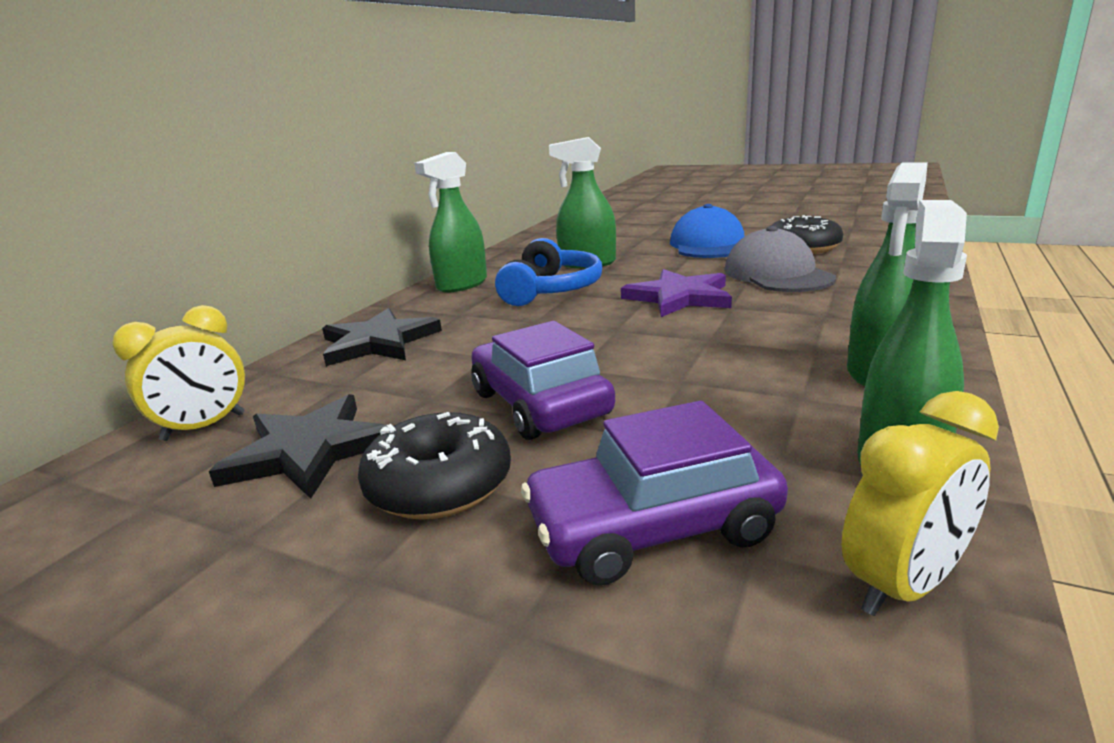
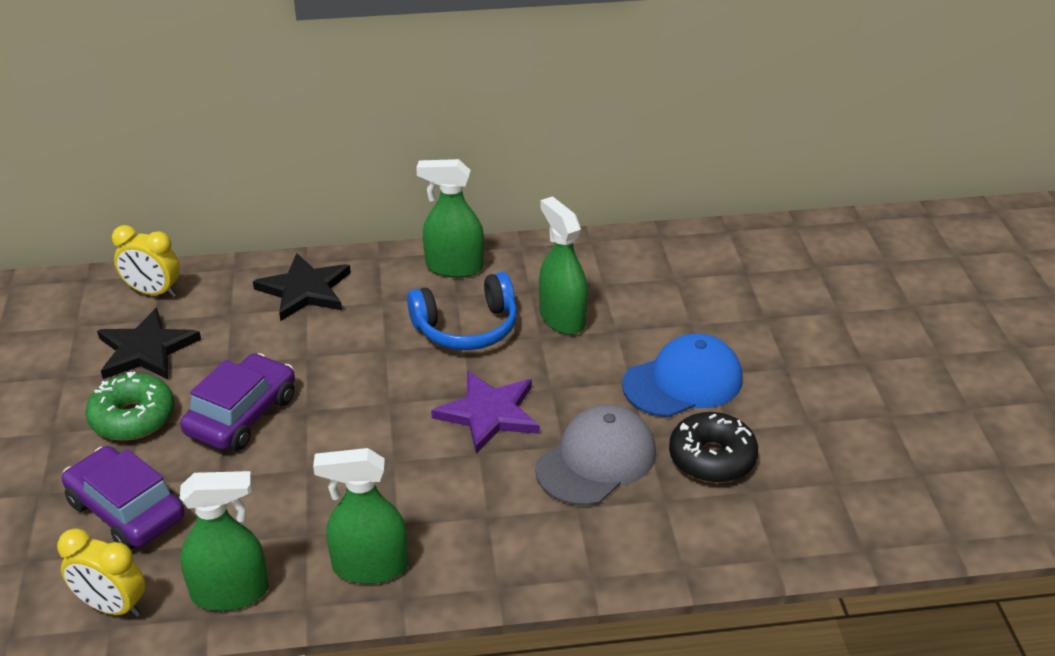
camera: 55 degrees right, 15 degrees up
black donut [358,412,511,520] -> green donut [86,372,175,441]

